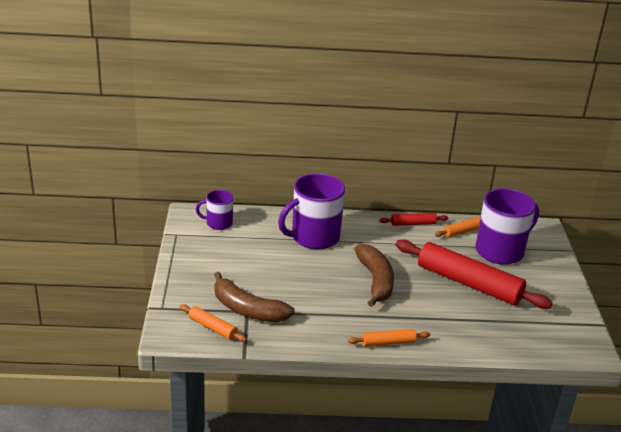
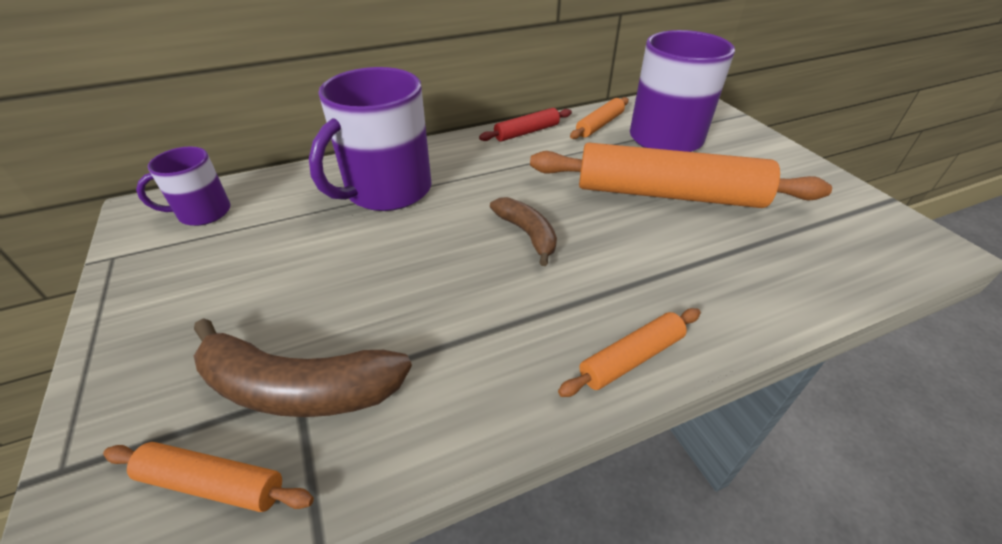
camera: 20 degrees left, 10 degrees up
brown banana [354,244,394,307] -> brown banana [490,197,557,266], size x0.61
red rolling pin [396,240,553,309] -> orange rolling pin [530,143,832,208]

